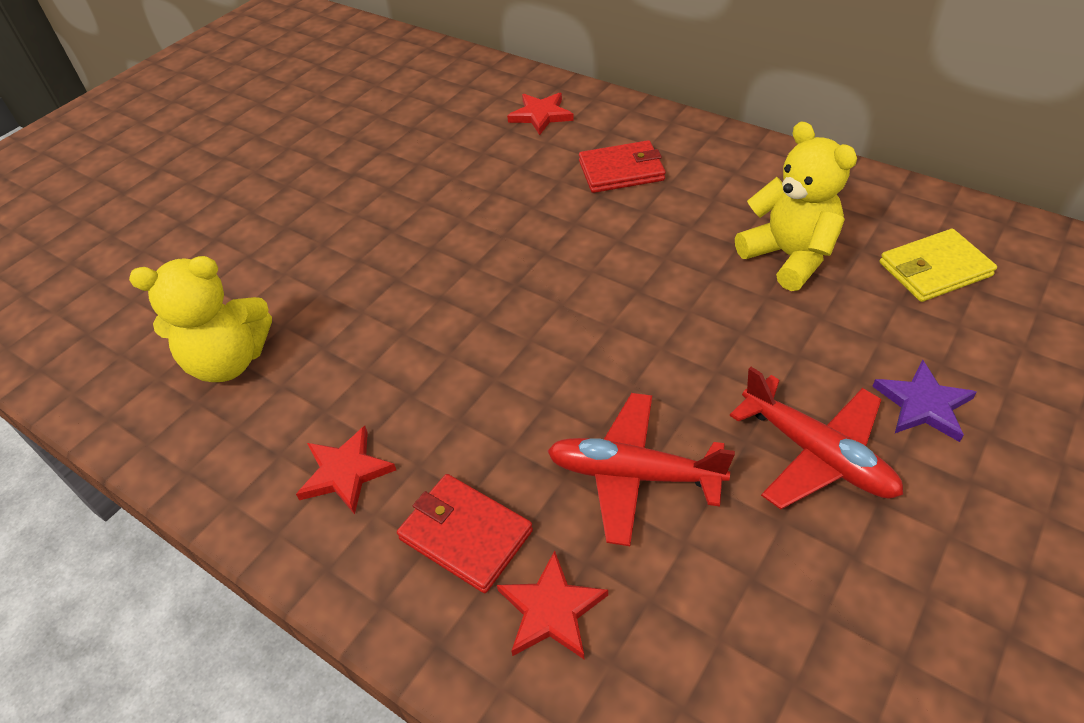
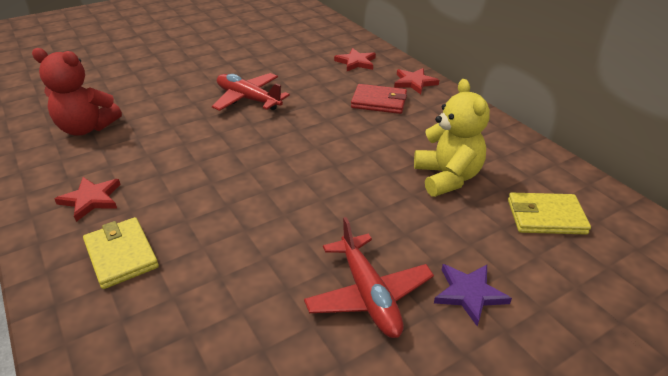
camera: 20 degrees right, 10 degrees down
yellow teddy bear [129,256,272,382] -> red teddy bear [32,48,122,135]
red wallet [397,474,533,593] -> yellow wallet [83,217,159,289]
red star [497,550,608,659] -> red star moved to [394,68,439,94]
red plane [547,393,735,546] -> red plane moved to [212,73,290,111]

